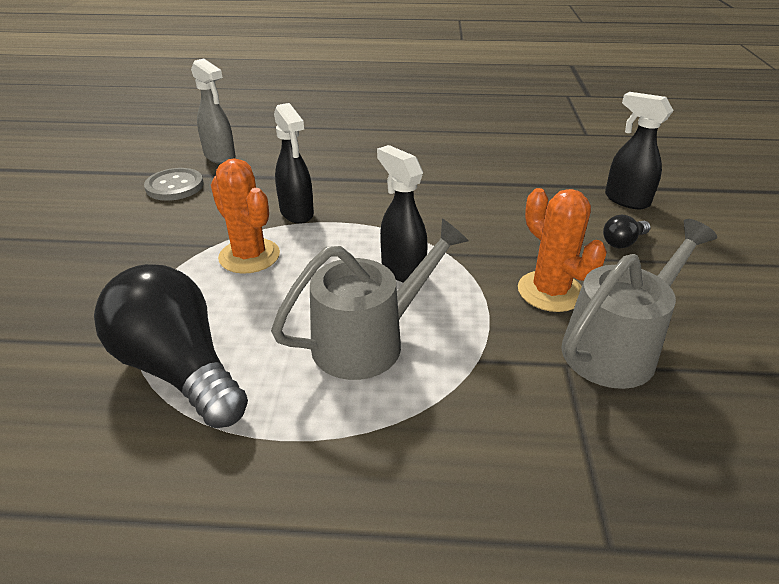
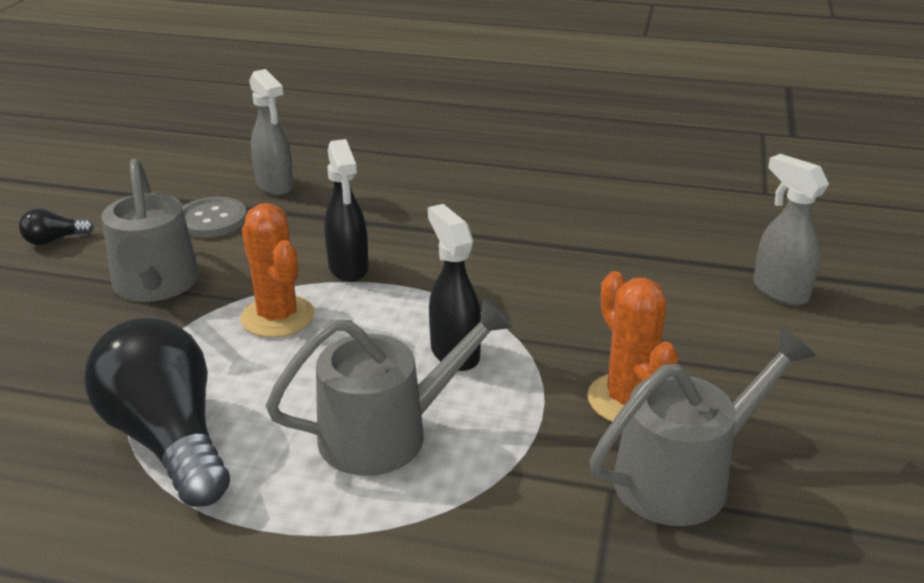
camera: 10 degrees right, 5 degrees down
black light bulb [603,215,651,248] -> black light bulb moved to [19,208,94,245]
black spray bottle [605,92,674,209] -> grey spray bottle [753,154,829,306]
none -> grey watering can [101,159,199,302]

